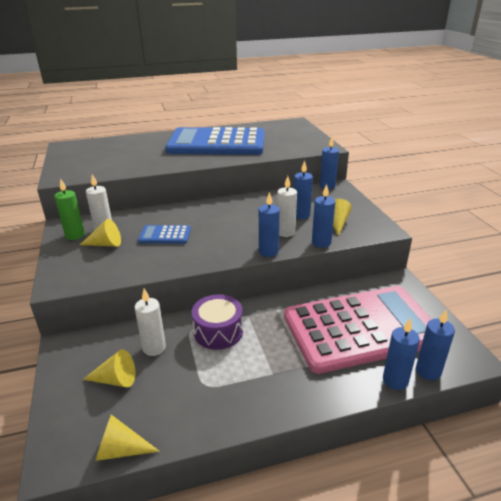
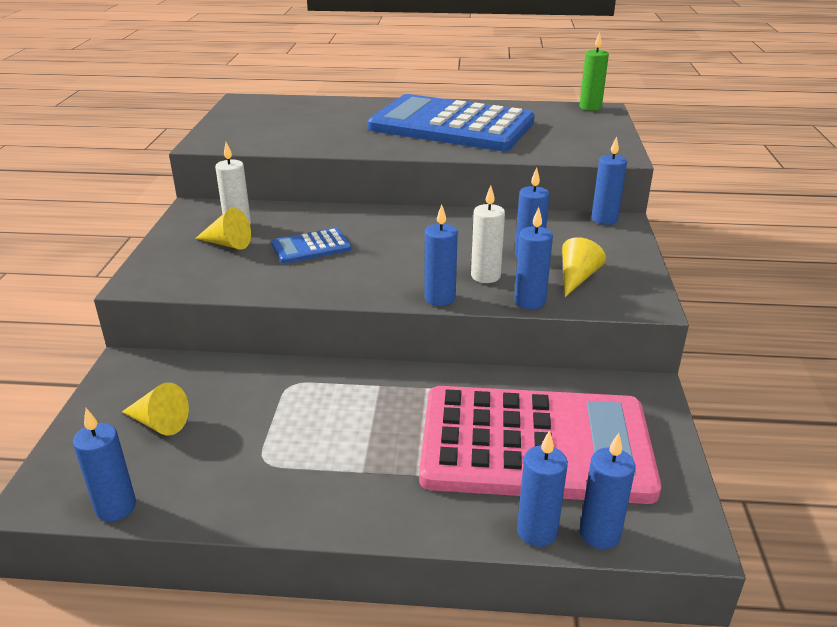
camera: 20 degrees right, 0 degrees up
green candle [54,178,85,240] -> green candle moved to [579,32,609,111]
yellow cone [95,415,160,461] -> blue candle [73,408,136,521]
white candle [135,289,166,356] -> none
blue calculator [138,225,191,244] -> blue calculator turned 45 degrees counterclockwise [271,228,351,264]
purple drum [192,295,243,350] -> none

